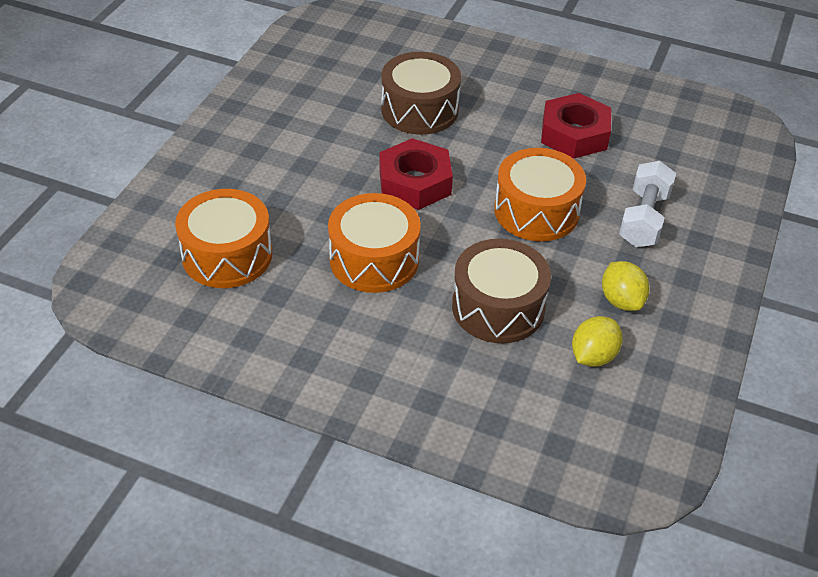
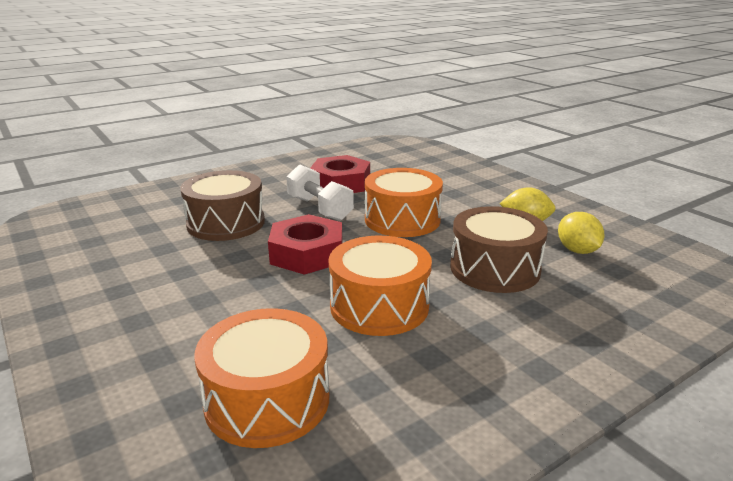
camera: 55 degrees left, 20 degrees down
white dumbbell [619,161,676,247] -> white dumbbell moved to [286,164,354,221]

